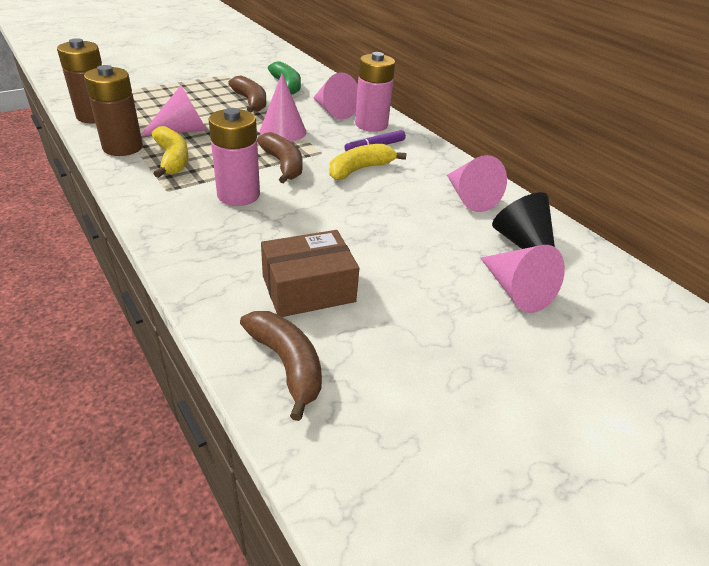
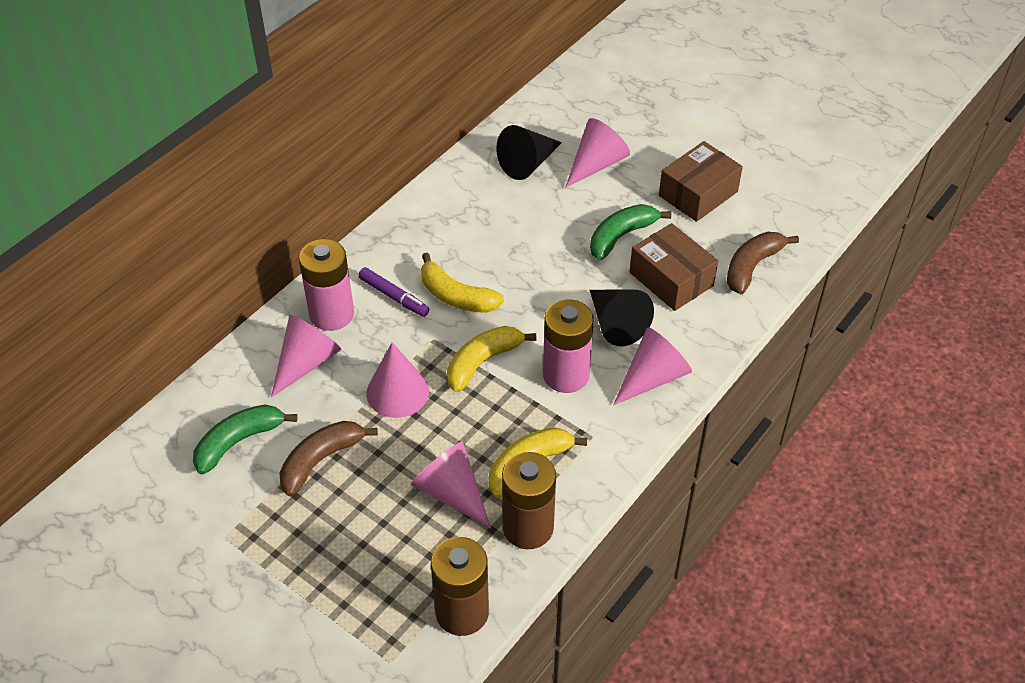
camera: 105 degrees left, 10 degrees up
brown banana [257,132,303,183] -> yellow banana [447,326,536,392]
pink cone [447,155,507,212] -> pink cone moved to [613,327,692,405]
none -> green banana [590,204,671,260]
none -> black cone [590,290,654,346]
none -> brown box [659,141,743,222]

